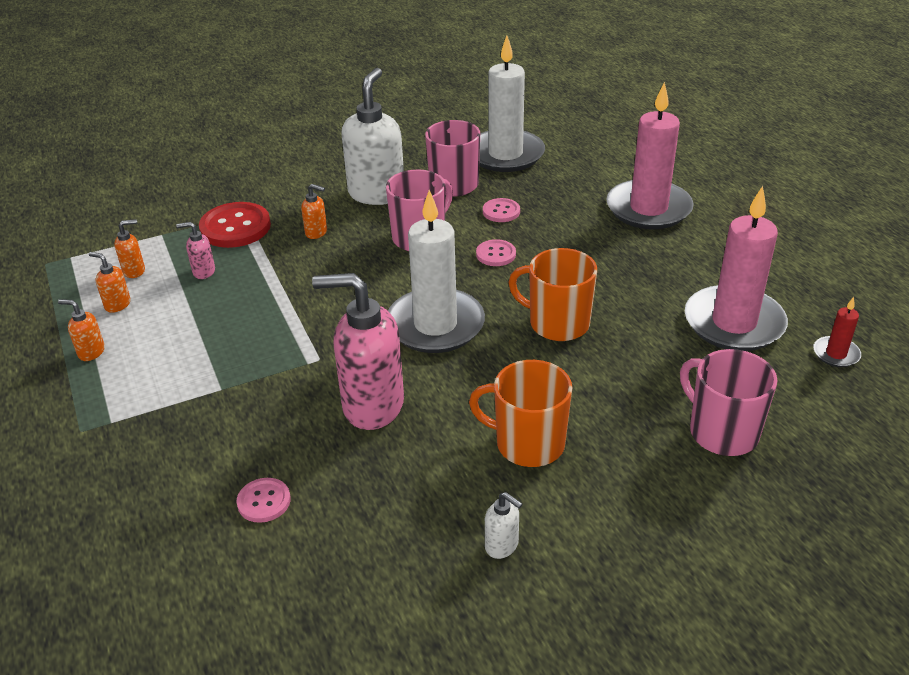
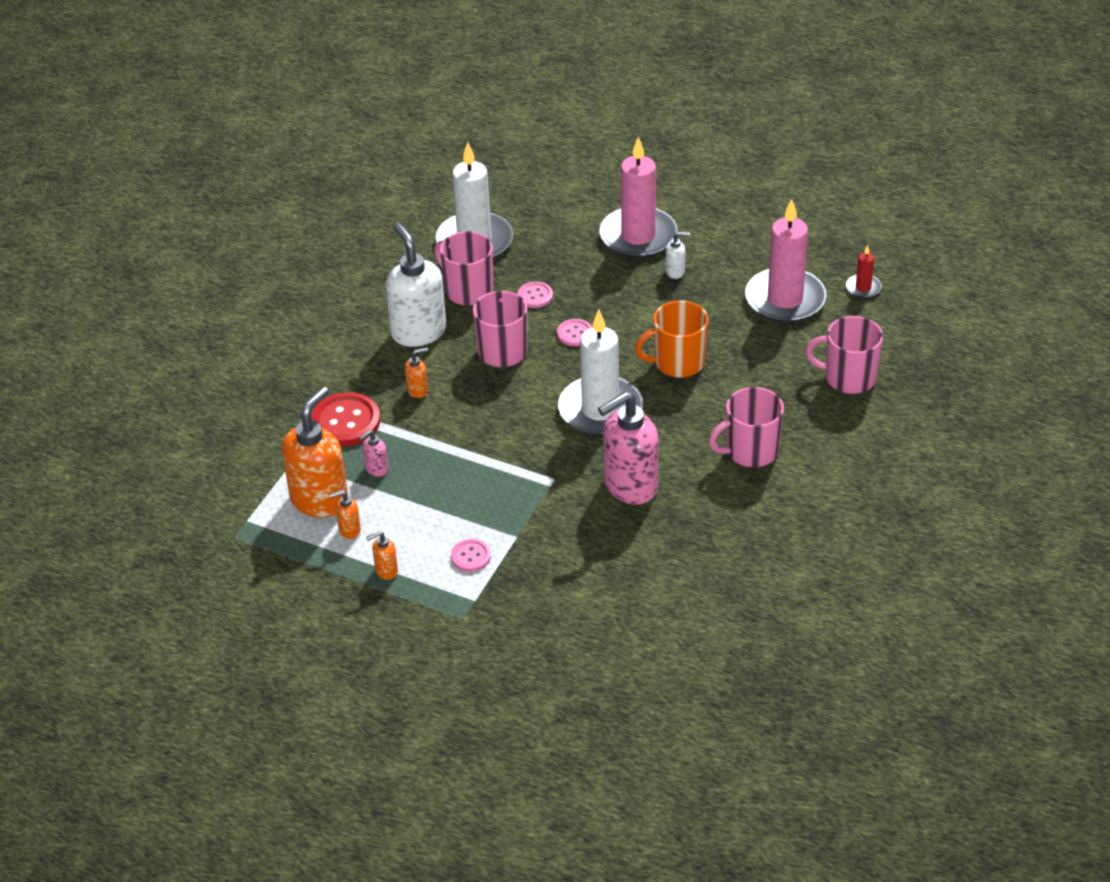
camera: 40 degrees left, 5 degrees up
orange soap dispenser [114,219,145,278] -> orange soap dispenser [282,386,348,518], size x2.31
pink button [237,478,291,523] -> pink button moved to [451,539,491,572]
orange mug [469,360,573,467] -> pink mug [709,387,784,467]
white soap dispenser [485,492,522,559] -> white soap dispenser moved to [666,231,690,279]

